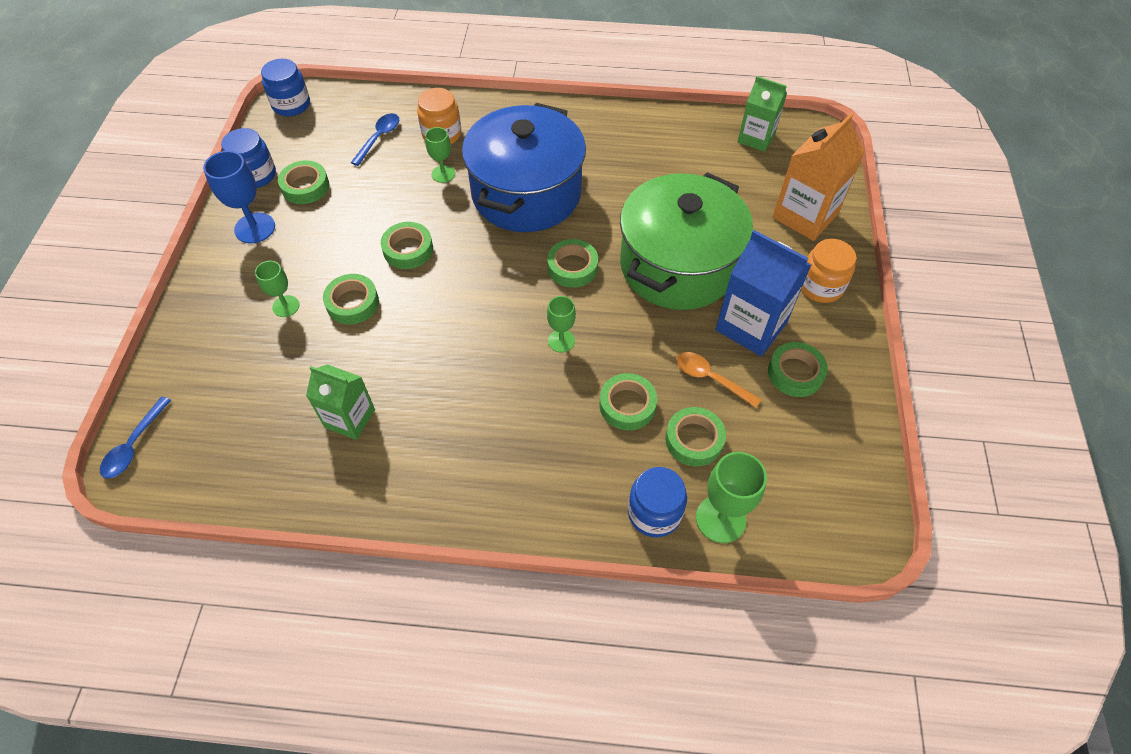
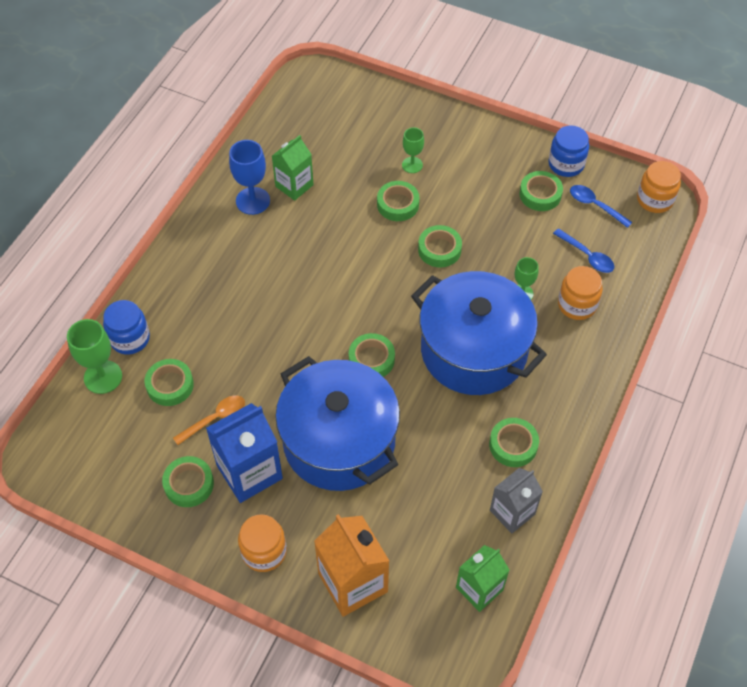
camera: 110 degrees right, 0 degrees up
blue spoon [100,396,171,479] -> blue spoon moved to [570,185,632,228]
blue goblet [203,151,275,243] -> blue goblet moved to [229,140,270,215]
blue jar [261,59,310,117] -> orange jar [637,161,681,213]
green goblet [547,296,576,353] -> none
green tape [599,373,657,430] -> green tape moved to [489,418,539,467]
green pot [620,172,753,310] -> blue pot [275,356,400,491]
none -> grey carton [490,468,543,533]

